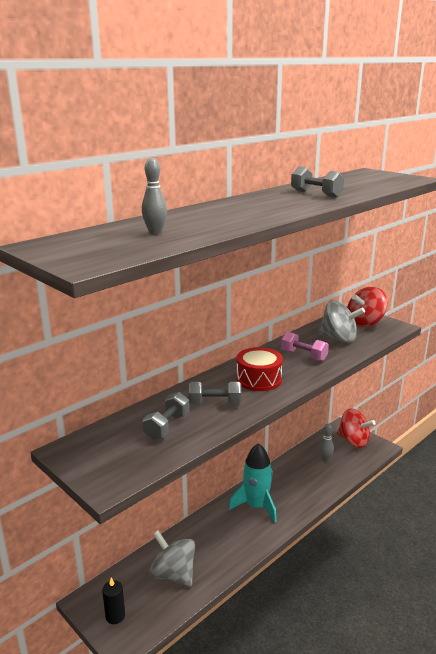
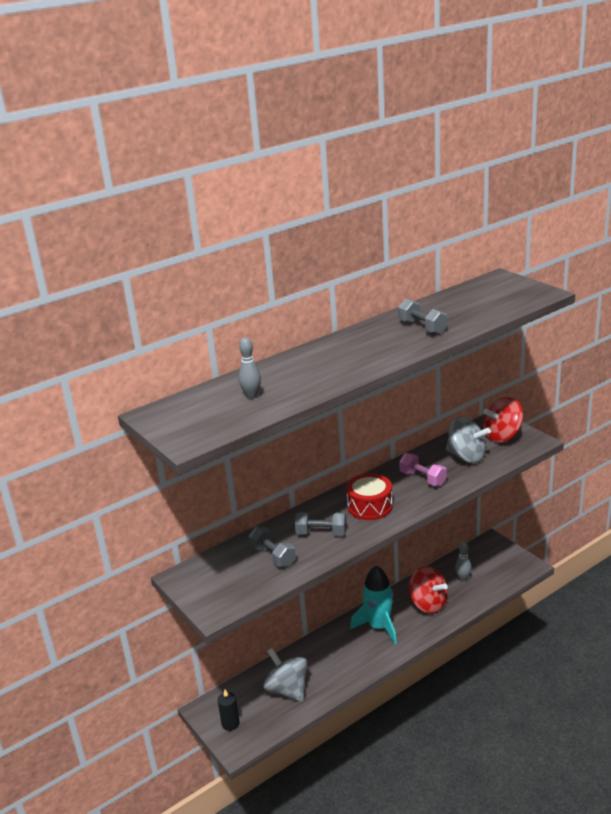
camera: 10 degrees right, 5 degrees up
grey dumbbell [143,392,190,440] -> grey dumbbell turned 75 degrees counterclockwise [248,526,296,567]
red spinning top [337,408,376,448] -> red spinning top moved to [409,566,448,614]

